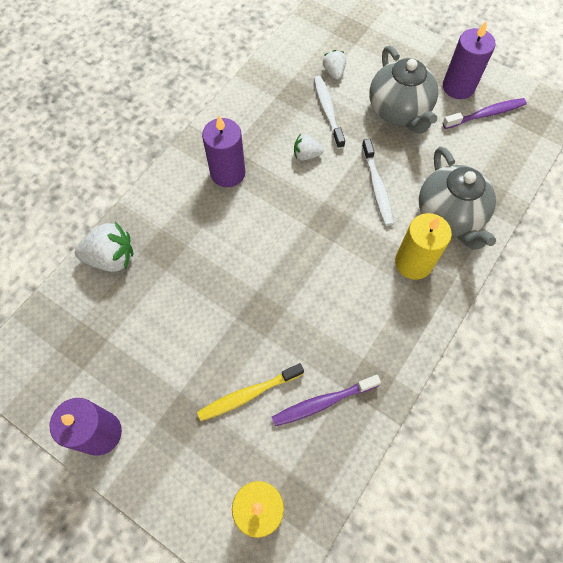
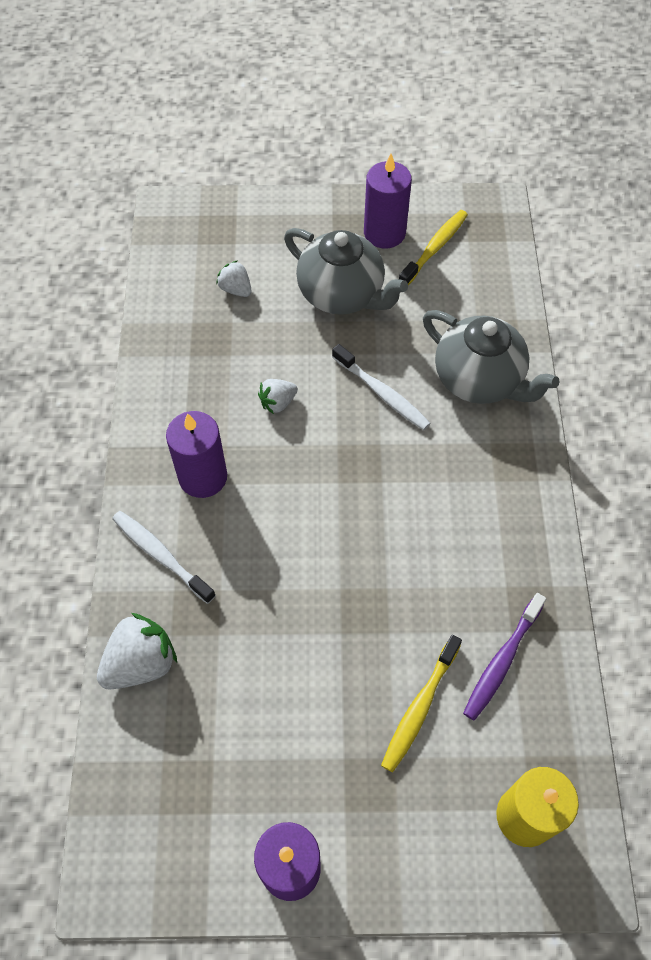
camera: 35 degrees left, 5 degrees down
white toothbrush [314,76,345,149] -> white toothbrush moved to [112,511,216,604]
yellow candle [395,213,452,280] -> none
purple toothbrush [443,98,527,129] -> yellow toothbrush [399,210,468,285]

